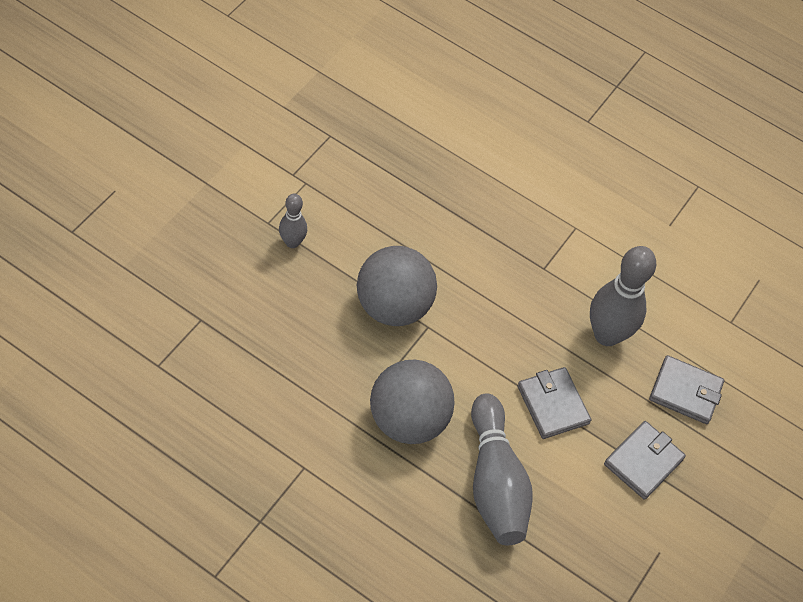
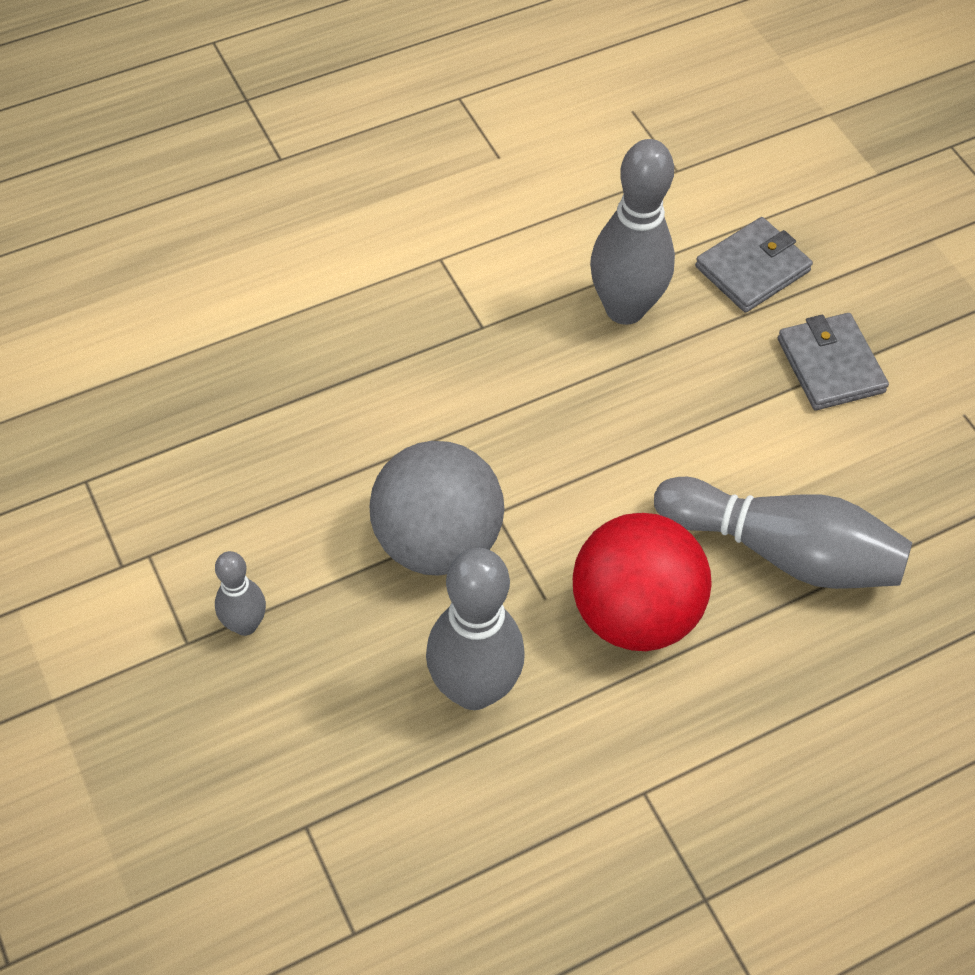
camera: 55 degrees left, 0 degrees up
grey ball [370,360,455,444] -> red ball [573,513,712,651]
grey wallet [517,367,591,439] -> none
none -> grey bowling pin [426,548,525,710]

